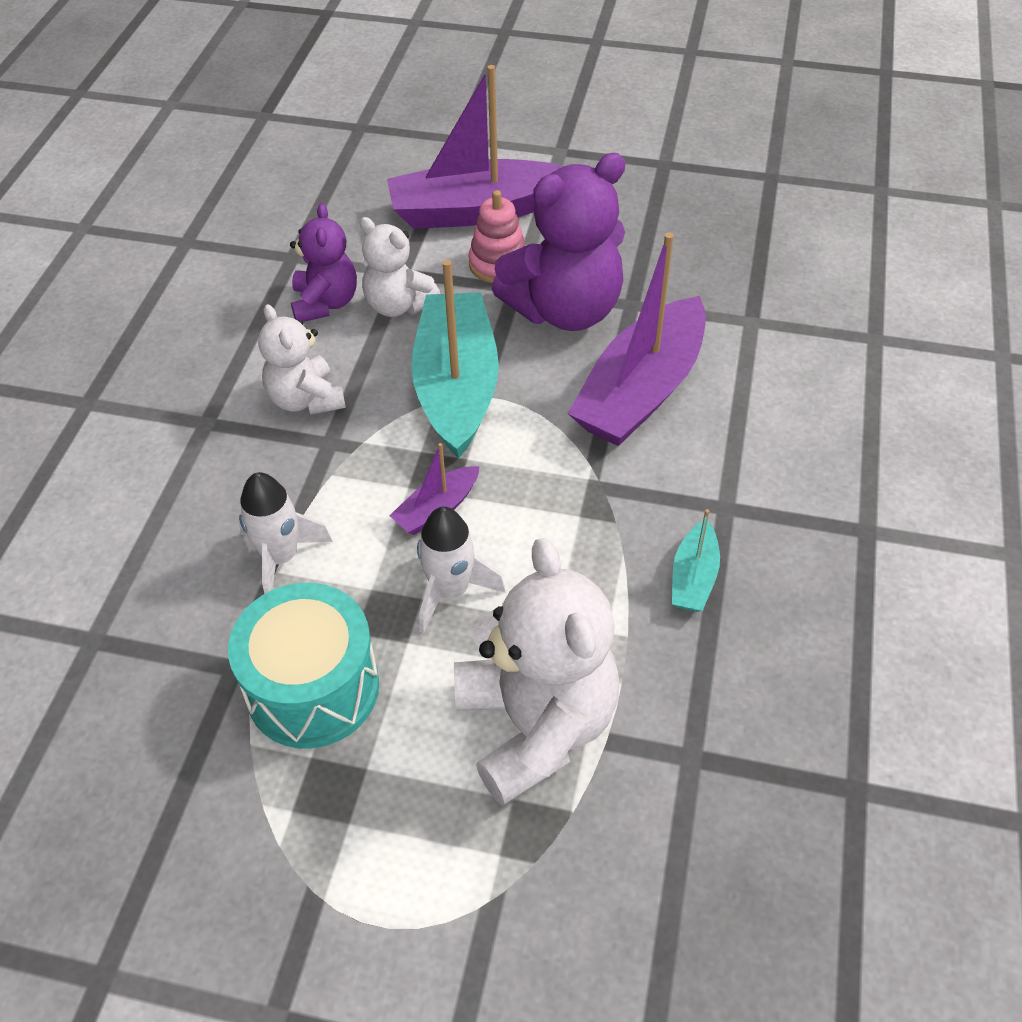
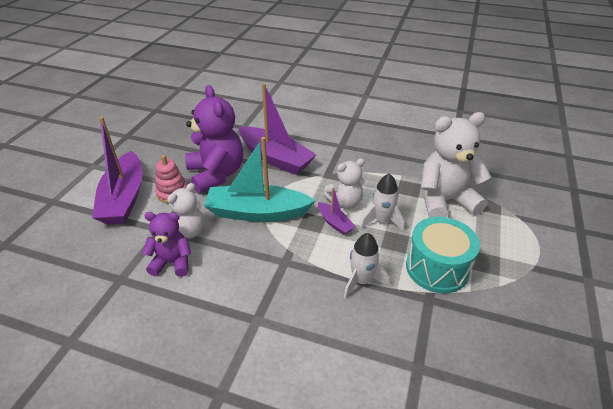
camera: 85 degrees left, 10 degrees down
white teddy bear [258,304,346,415] -> white teddy bear moved to [324,158,365,209]
turquoise boat [672,509,720,612] -> none

